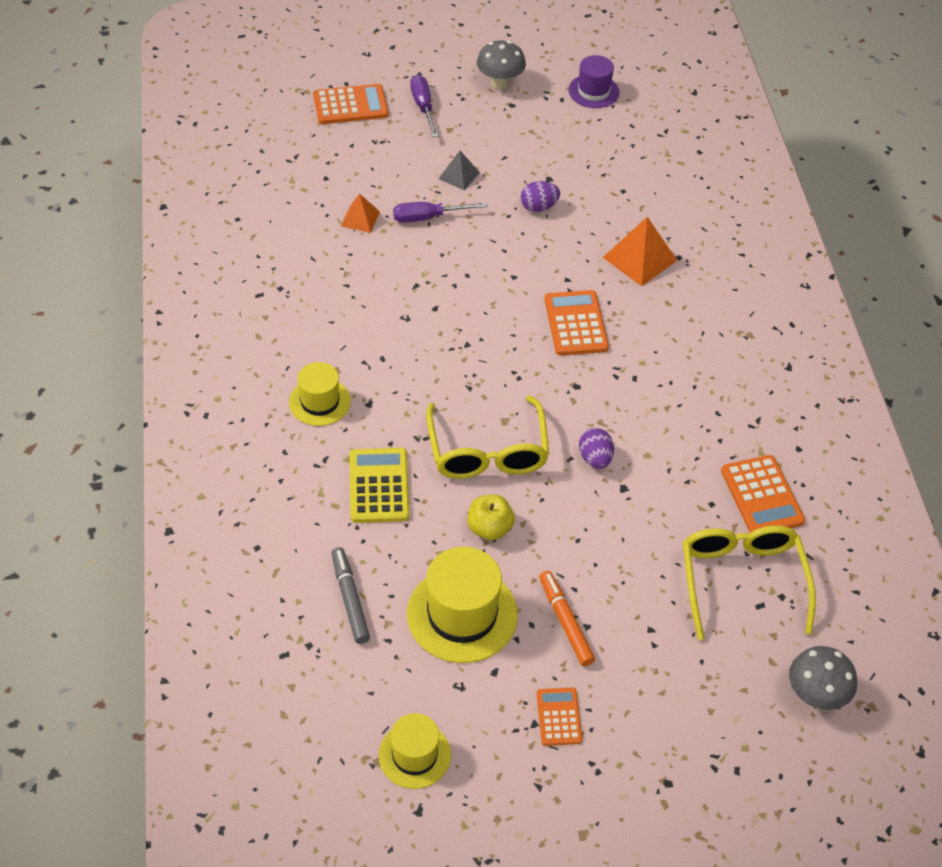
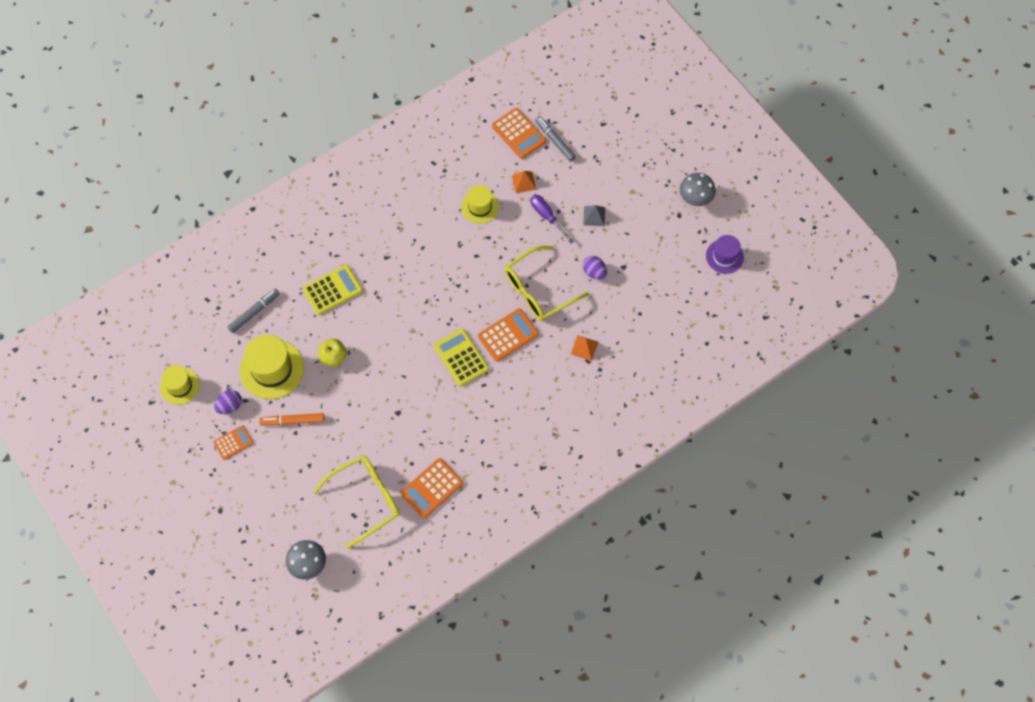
camera: 65 degrees right, 15 degrees up
yellow hat [289,362,351,426] -> yellow hat moved to [461,185,499,224]
orange calculator [313,84,389,124] -> orange calculator moved to [492,108,546,159]
purple screwdriver [410,75,438,137] -> none
yellow glasses [426,396,549,479] -> yellow glasses moved to [505,246,589,321]
orange marker [539,571,595,666] -> orange marker turned 135 degrees counterclockwise [259,413,324,426]
purple egg [579,428,614,469] -> purple egg moved to [214,390,242,414]
orange pyramid [603,217,677,286] -> orange pyramid [571,335,598,361], size x0.60
none -> yellow calculator [434,328,489,386]
none -> grey marker [535,116,576,162]

